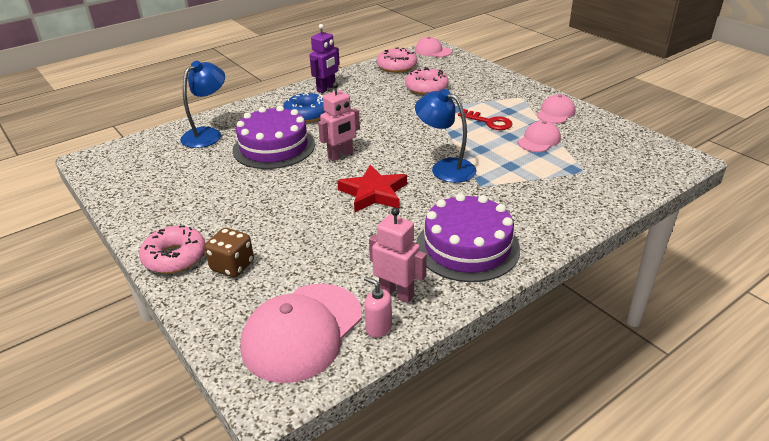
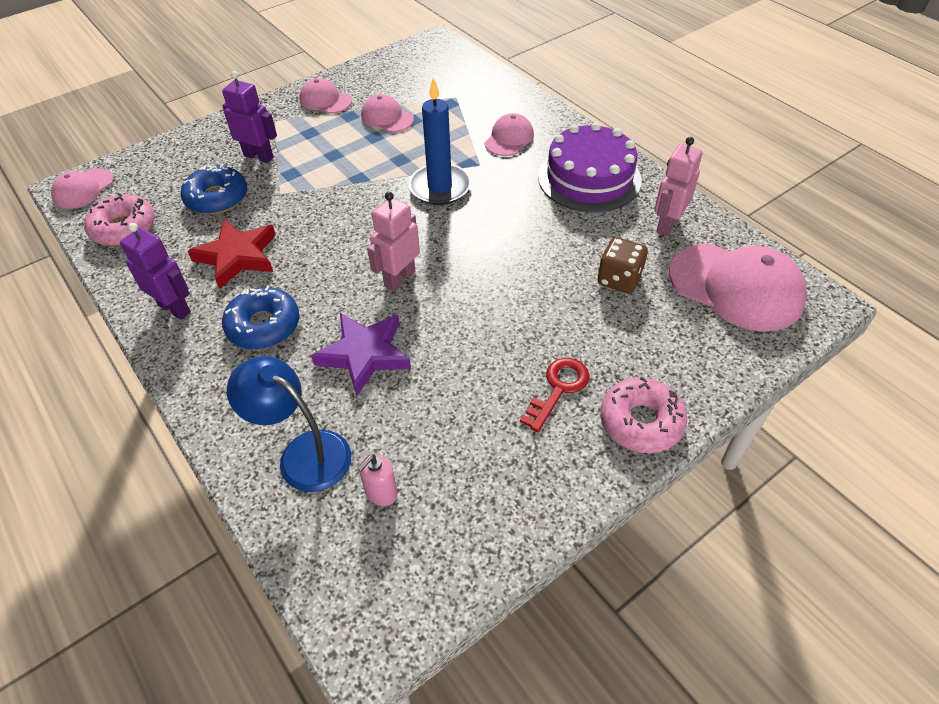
camera: 90 degrees left, 15 degrees up
brown dice [204,228,254,277] -> brown dice moved to [597,237,648,294]
purple cake [233,105,315,169] -> purple star [311,313,411,396]
pink robot [318,82,360,161] -> pink robot turned 105 degrees counterclockwise [367,192,420,291]
red star [337,165,407,212] -> red star moved to [188,219,276,289]
pink soap dispenser [364,277,392,337] -> pink soap dispenser moved to [357,454,398,506]
pink donut [405,67,449,95] -> blue donut [181,164,247,214]
blue lamp [415,89,477,183] -> blue candle [409,78,471,205]
red key [458,109,513,130] -> red key moved to [520,358,590,432]
none -> purple robot [222,71,277,163]
none -> pink cap [485,113,534,156]

